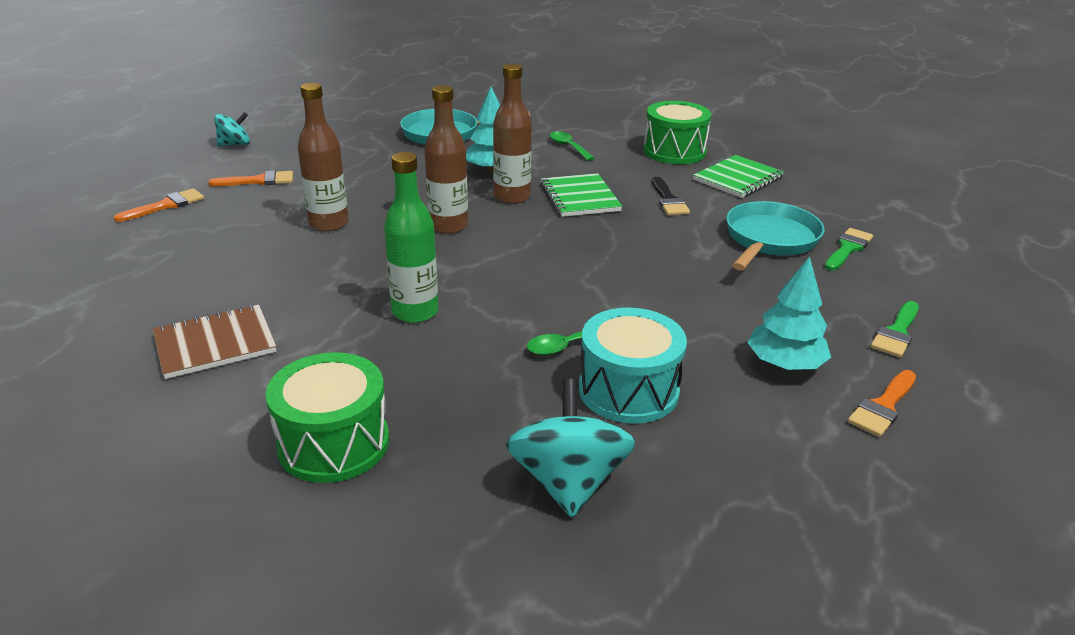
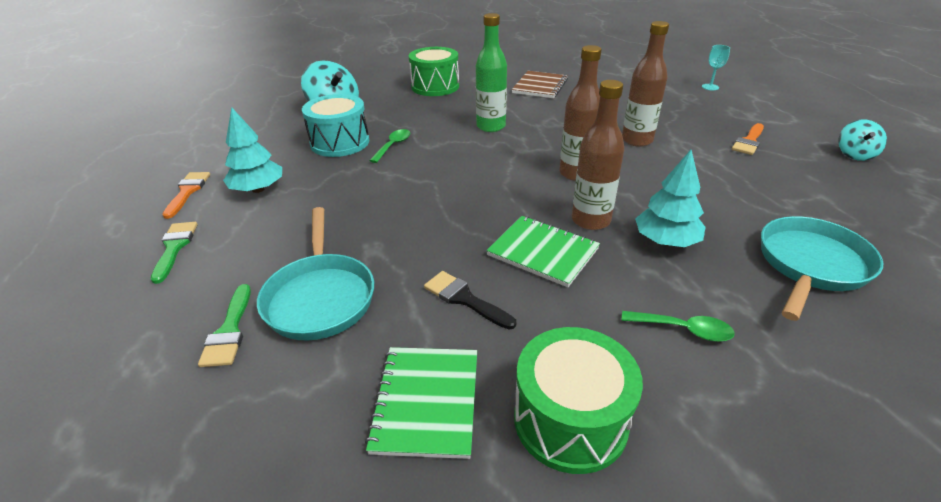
camera: 140 degrees right, 5 degrees up
orange brush [114,188,204,222] -> none
none -> turquoise goblet [702,45,730,90]

